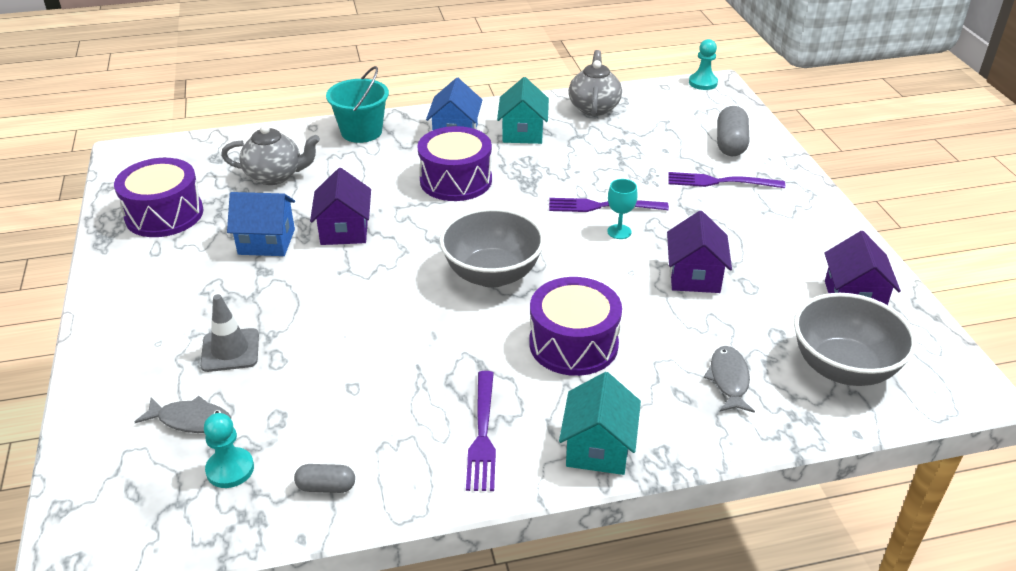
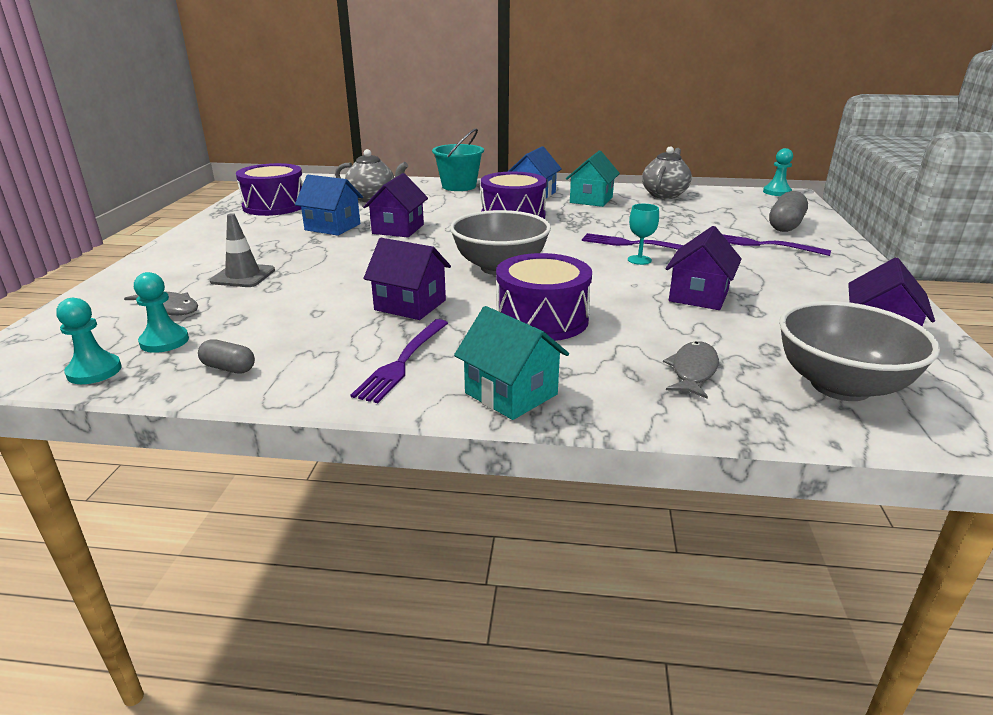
camera: 20 degrees right, 10 degrees down
turquoise house [559,372,641,475] -> turquoise house turned 75 degrees counterclockwise [454,306,569,420]
none -> turquoise pawn [56,298,122,384]
none -> purple house [363,238,451,320]

